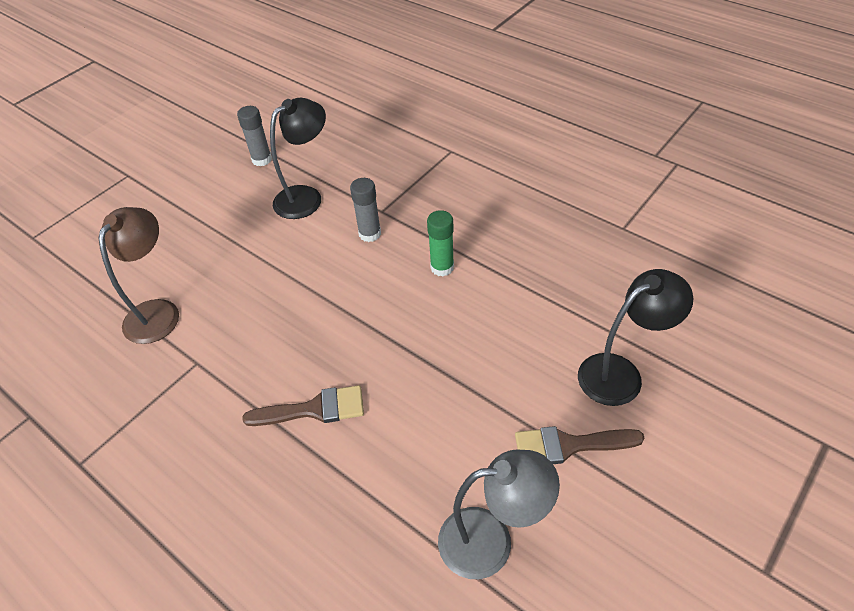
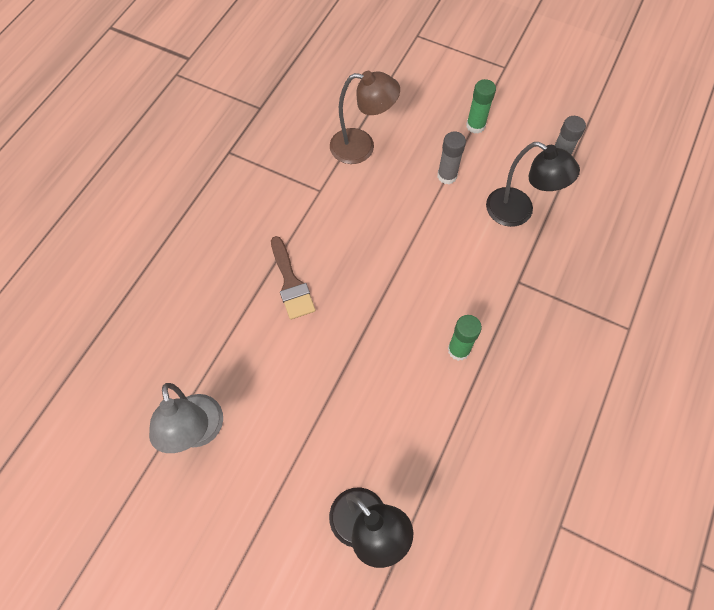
camera: 75 degrees right, 15 degrees up
grey glue stick [350,178,381,242] -> grey glue stick moved to [437,131,466,184]
brown brush [515,426,644,464] -> none
none -> green glue stick [466,79,496,134]

